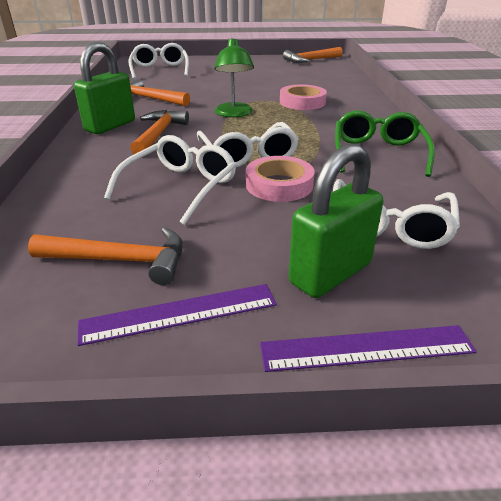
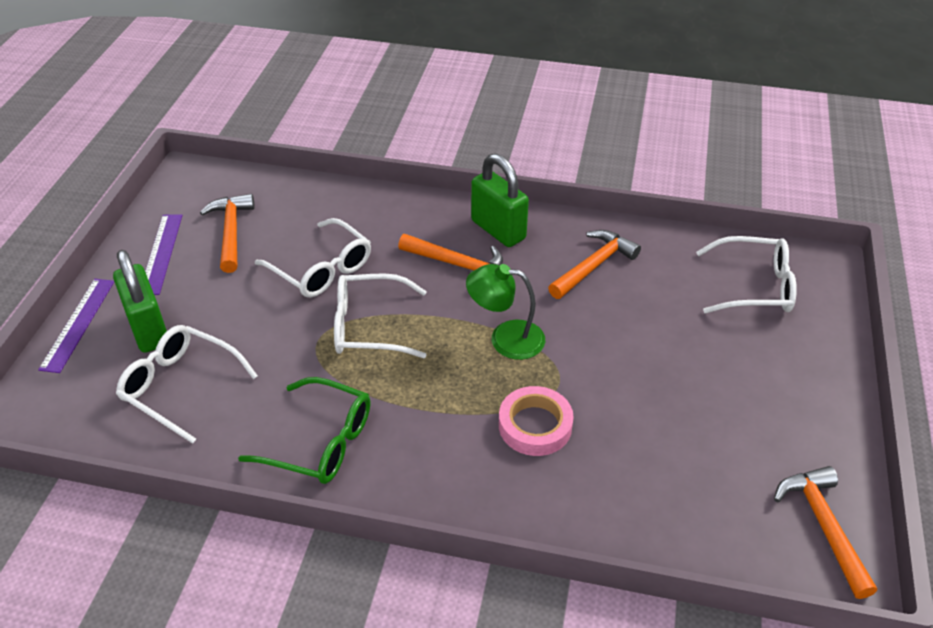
camera: 105 degrees right, 10 degrees up
orange hammer [28,227,183,285] -> orange hammer turned 150 degrees clockwise [200,194,255,273]
pink tape [246,156,315,202] -> none

